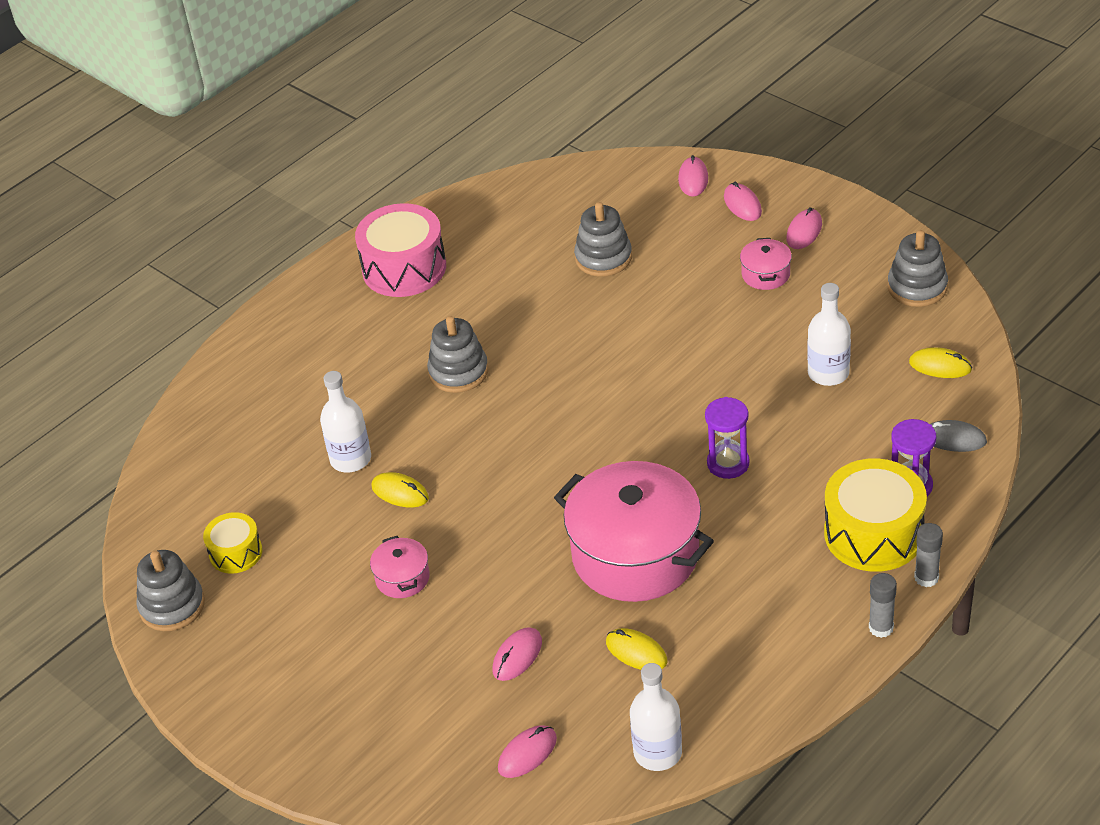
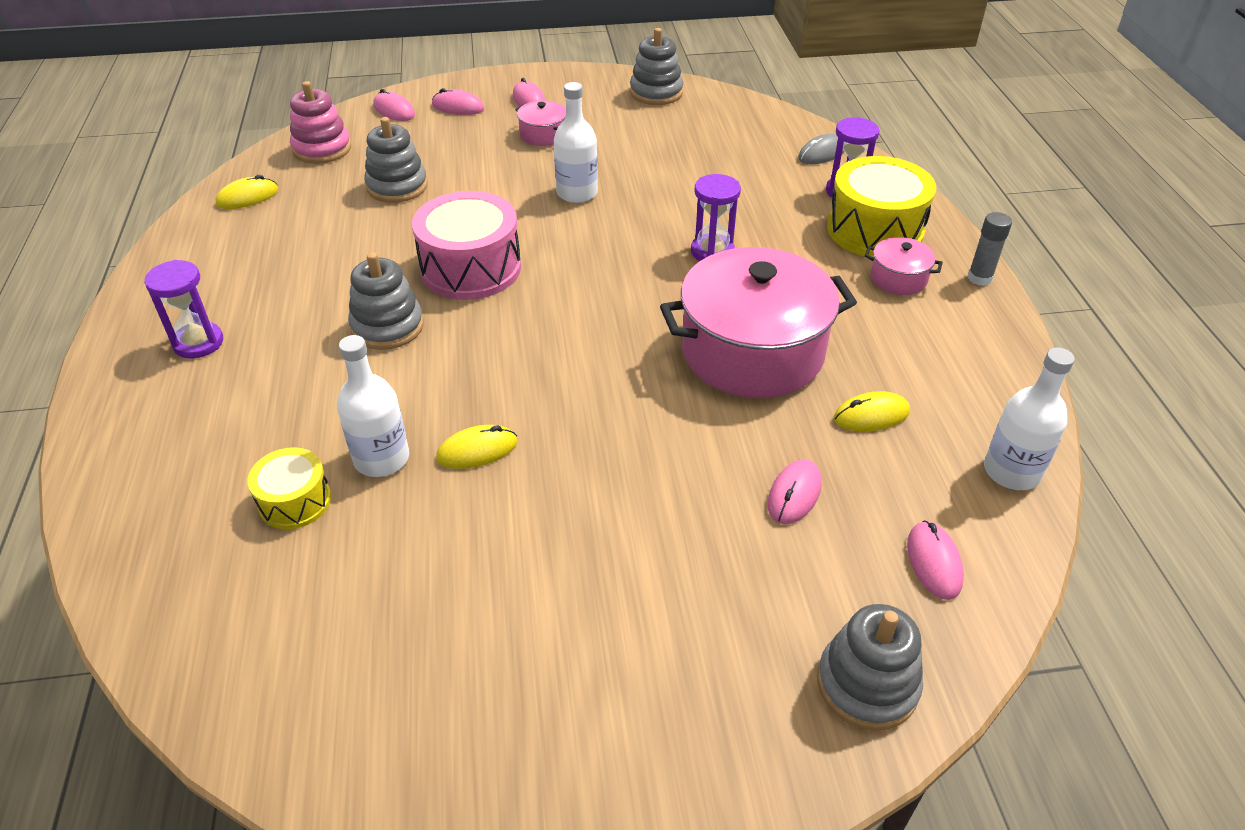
camera: 55 degrees left, 0 degrees up
grey stacking toy [136,550,205,631] -> grey stacking toy moved to [817,604,923,731]
yellow drum [203,512,263,574] -> yellow drum moved to [247,447,331,529]
pink drum [355,203,446,297] -> pink drum moved to [412,191,521,300]
pink pot [370,536,430,598] -> pink pot moved to [865,237,943,295]
pink mouse [493,627,542,681] -> pink mouse turned 45 degrees clockwise [768,459,821,524]
white bottle [807,283,851,386] -> white bottle moved to [554,82,598,203]
yellow mouse [909,347,972,378] -> yellow mouse moved to [216,175,278,209]
grey glue stick [914,523,943,587] -> none
none -> purple hourglass [145,260,223,358]
none -> pink stacking toy [290,81,351,164]

